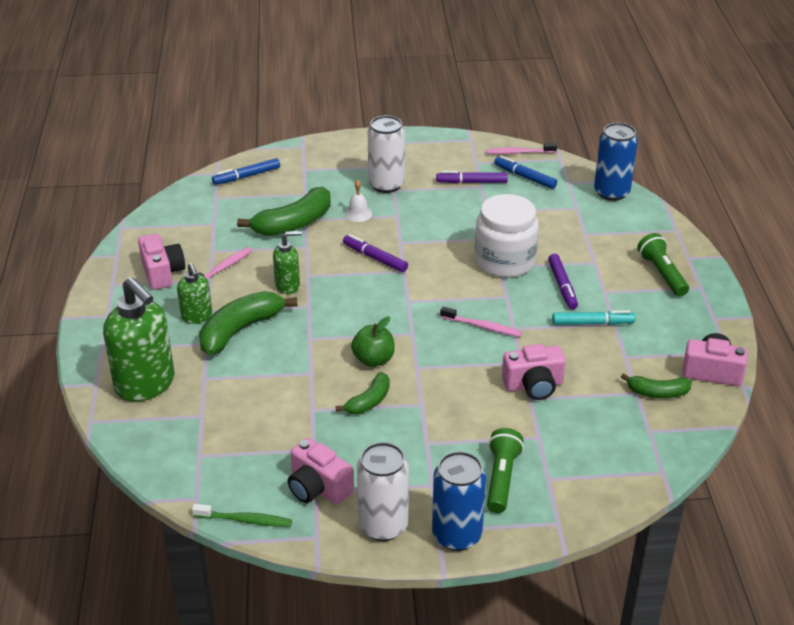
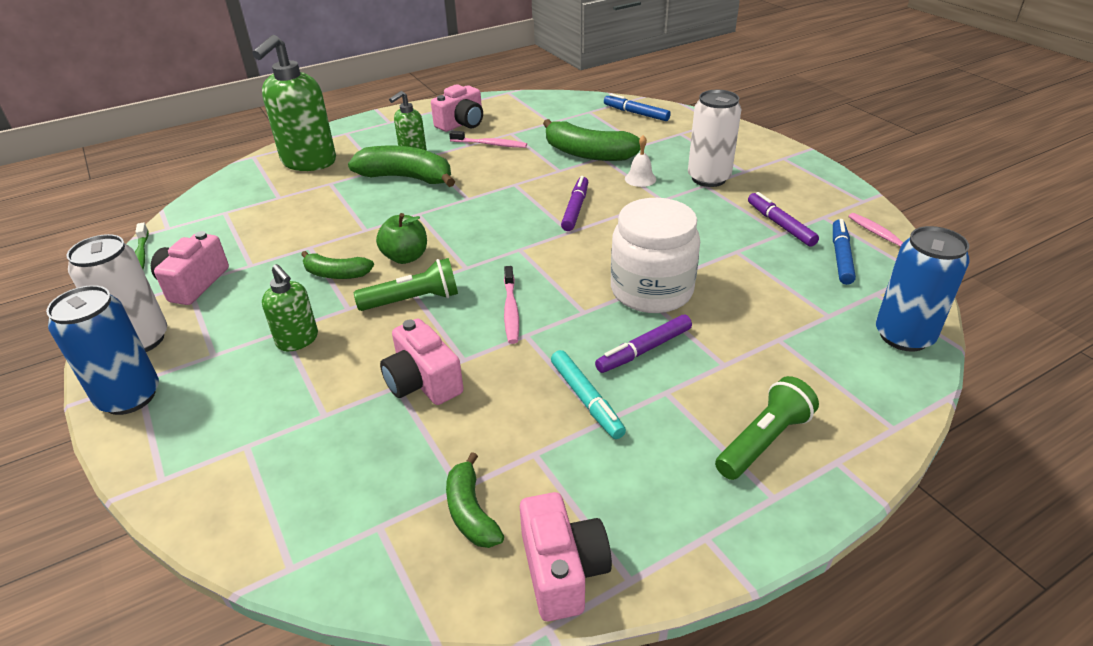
camera: 65 degrees right, 0 degrees up
green soap dispenser [273,231,302,294] -> green soap dispenser moved to [262,264,318,351]
green flashlight [487,428,524,513] -> green flashlight moved to [354,258,458,311]

